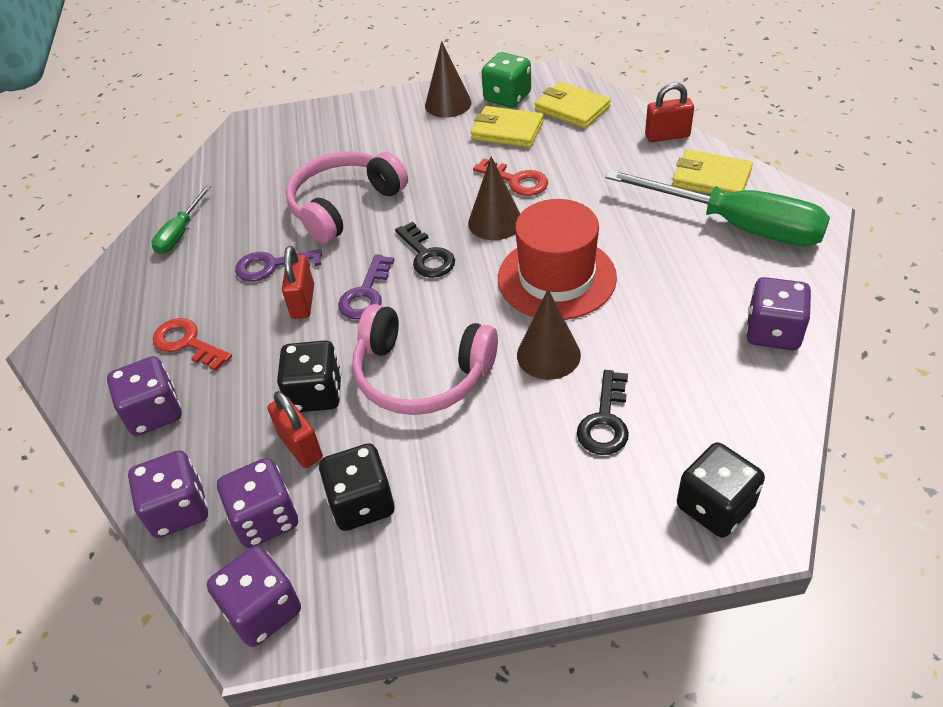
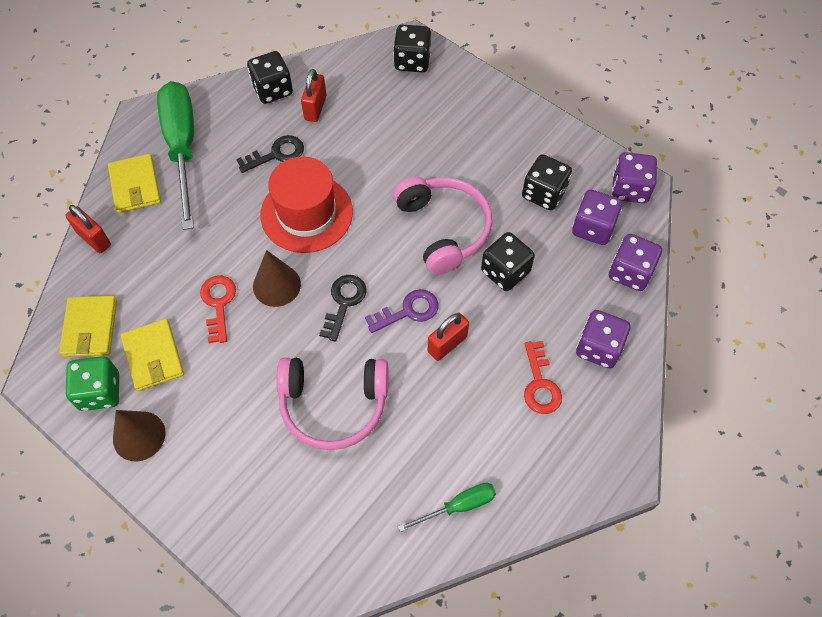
camera: 135 degrees left, 15 degrees up
purple key [235,249,322,282] -> none
red padlock [267,391,323,468] -> red padlock moved to [301,69,326,122]
brown cone [517,289,581,380] -> none
black key [577,370,629,455] -> black key moved to [236,135,304,173]
purple dice [746,277,811,350] -> black dice [247,51,293,104]

